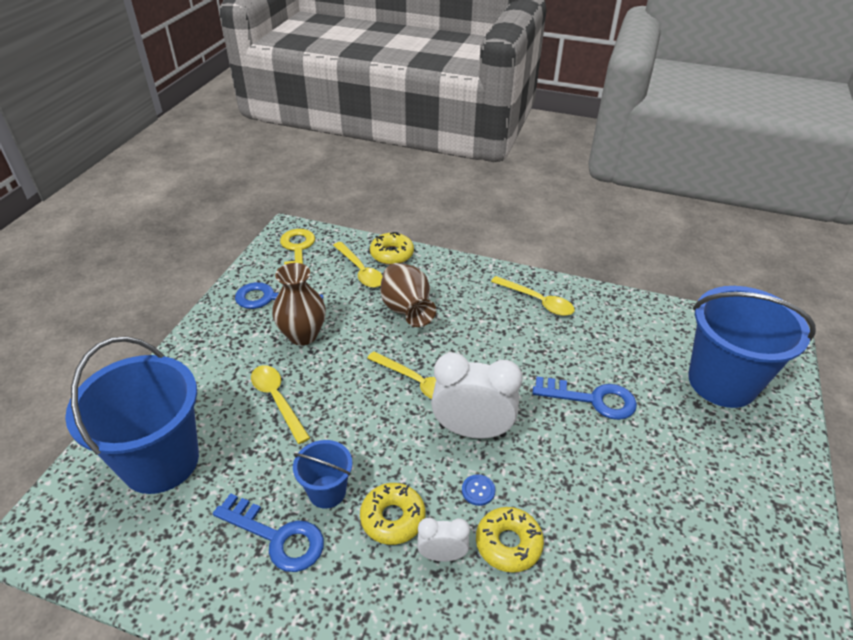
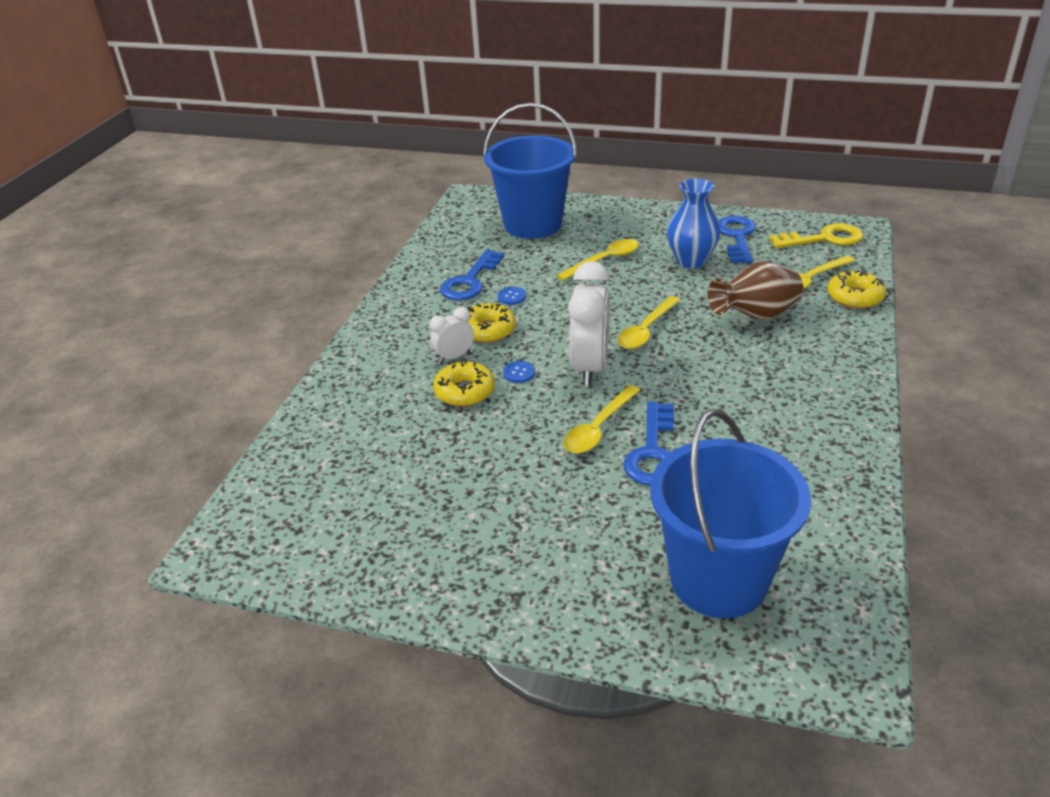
camera: 90 degrees right, 5 degrees down
brown vase [272,263,326,346] -> blue vase [667,178,721,268]
blue bucket [293,440,352,509] -> blue button [498,287,526,305]
white clock [417,518,470,561] -> white clock turned 120 degrees counterclockwise [430,307,474,363]
yellow spoon [491,276,575,316] -> yellow spoon moved to [563,385,640,454]

